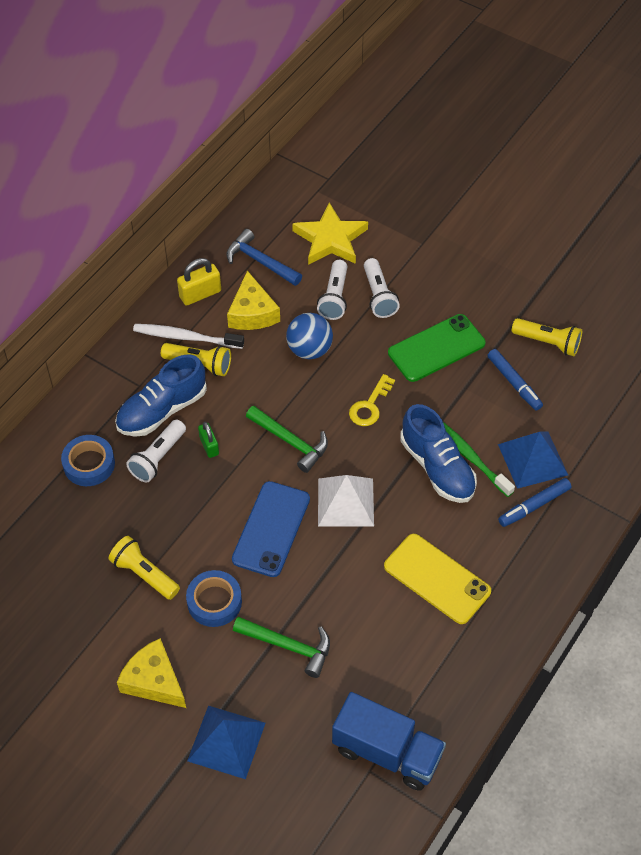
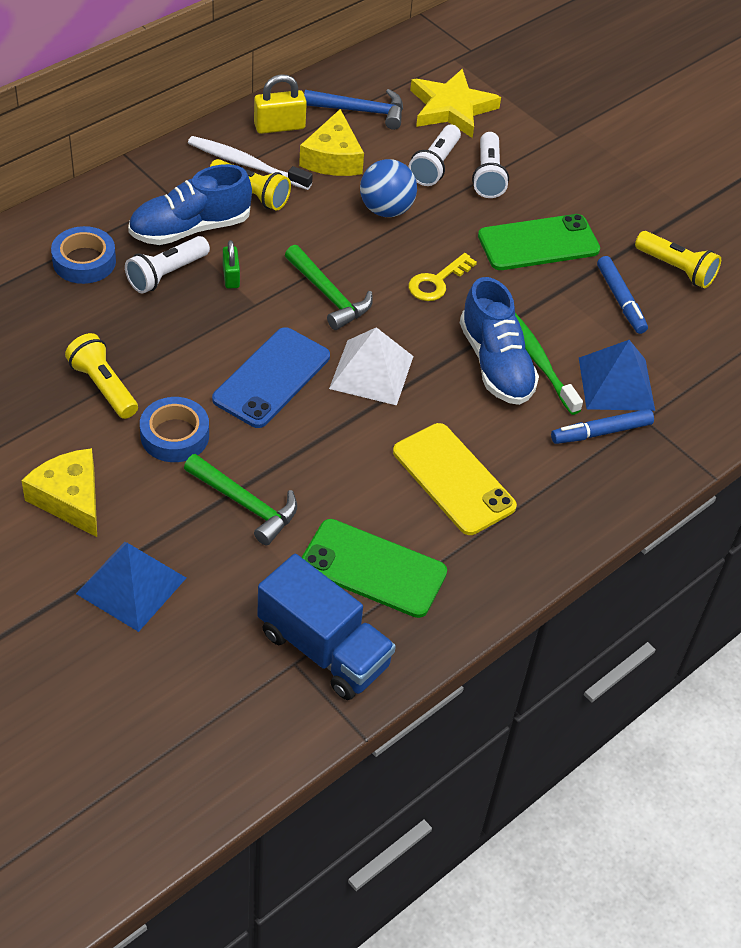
camera: 10 degrees right, 5 degrees down
blue hammer [226,229,302,286] -> blue hammer turned 135 degrees clockwise [304,89,403,130]
none -> green phone [302,519,447,618]

